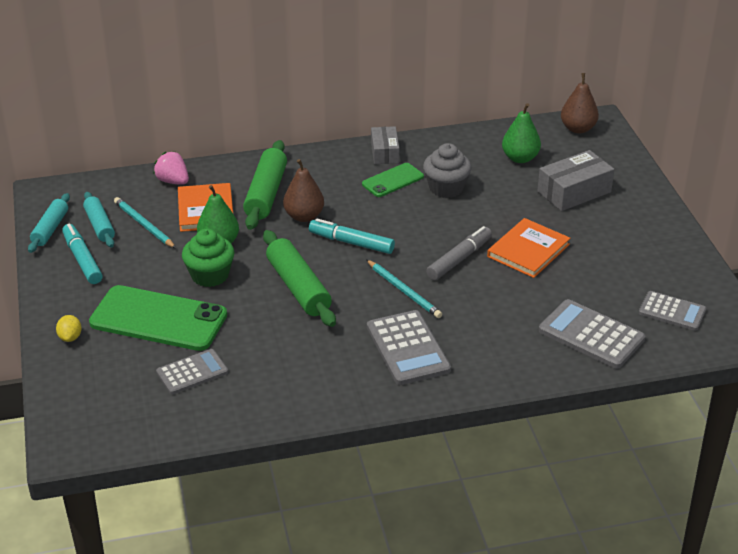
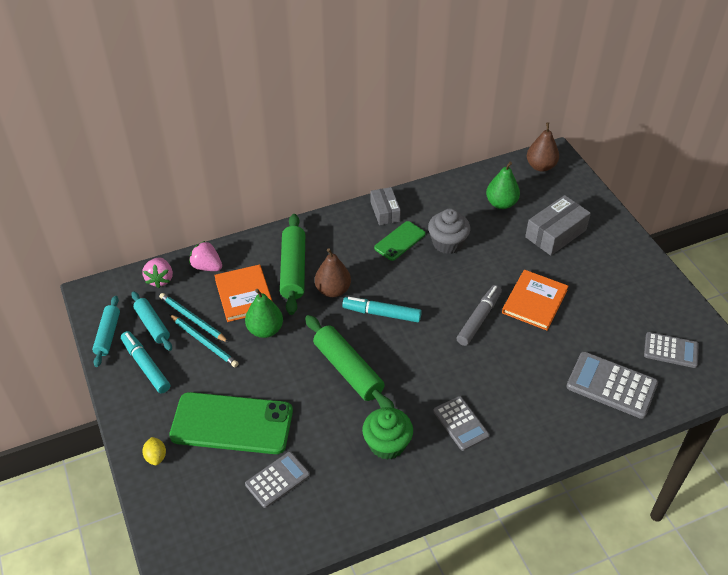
camera: 10 degrees left, 10 degrees up
green cupcake [182,229,235,287] -> green cupcake moved to [362,407,413,460]
turquoise pencil [367,260,442,318] -> turquoise pencil moved to [169,314,239,367]
grey calculator [367,310,451,385] -> grey calculator [433,396,490,451], size x0.66
none -> pink strawberry [142,257,173,288]

